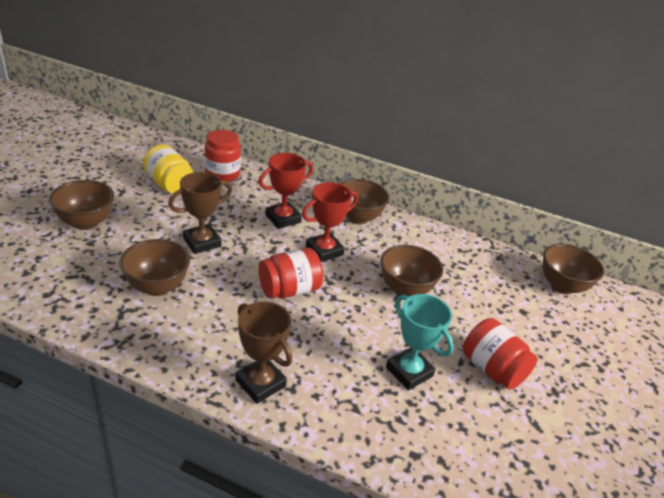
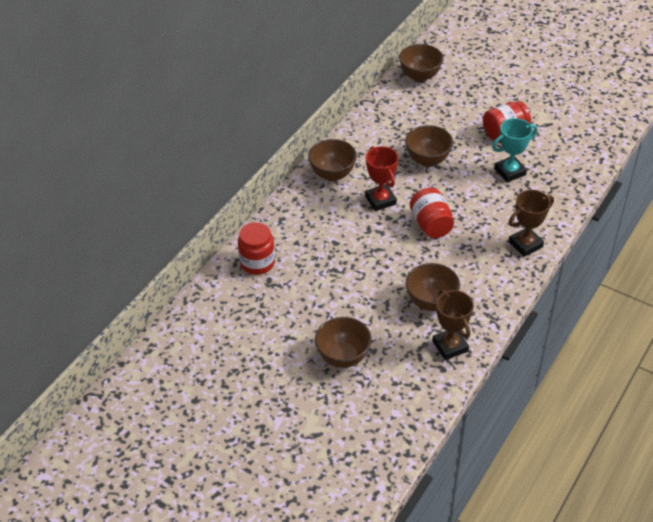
camera: 75 degrees left, 10 degrees up
yellow jar [143,144,194,194] -> none
brown trophy [168,172,232,254] -> brown trophy moved to [432,289,474,360]
red trophy [259,153,313,229] -> none

